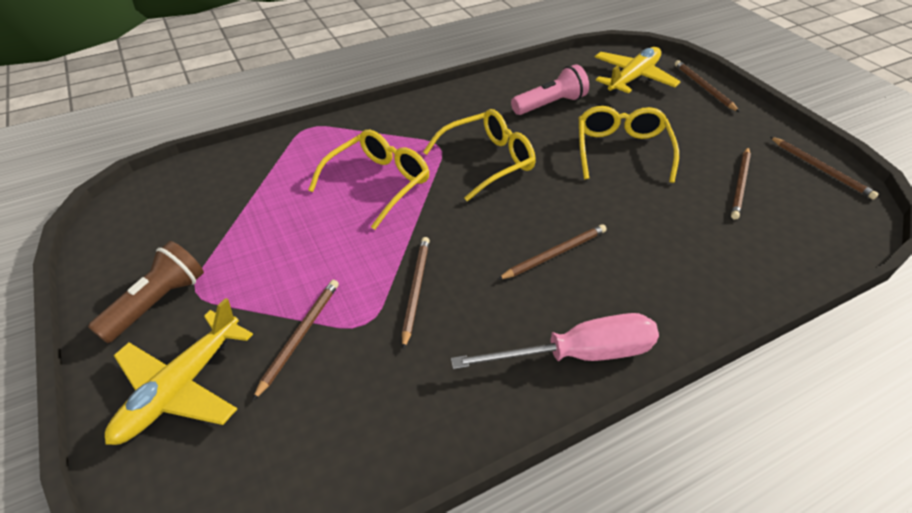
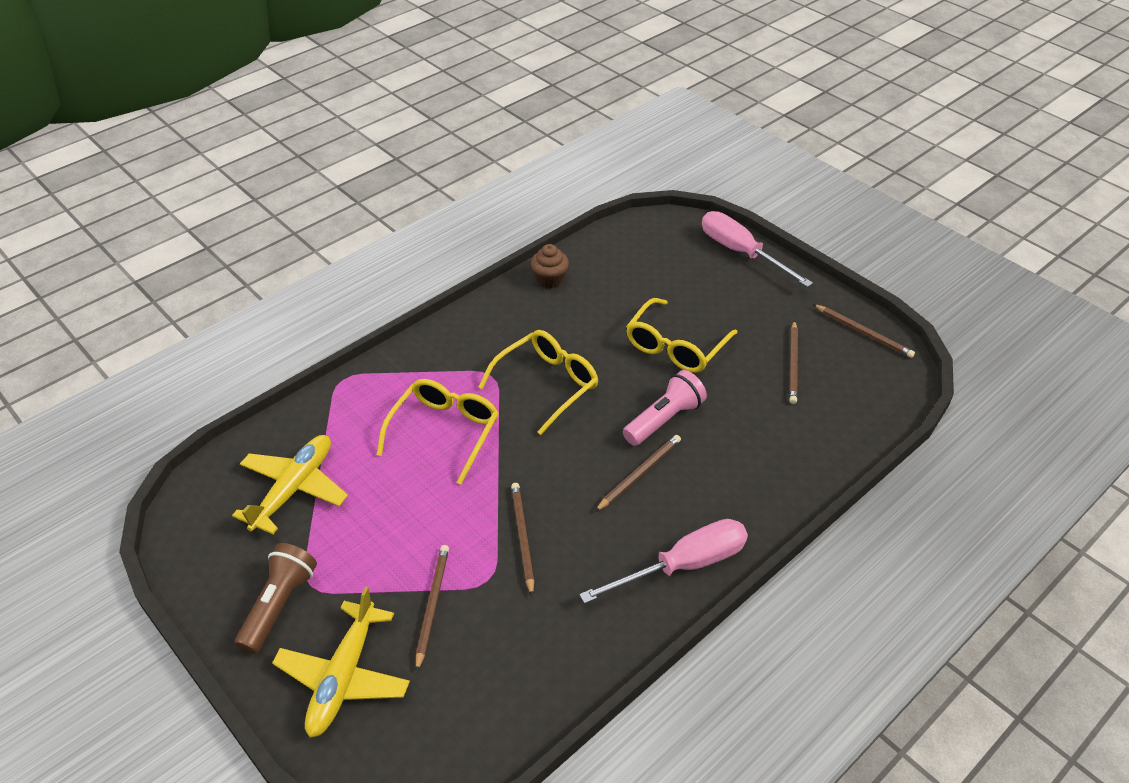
camera: 15 degrees left, 0 degrees up
pink flashlight [511,64,589,115] -> pink flashlight moved to [623,370,707,446]
yellow glasses [579,106,679,183] -> yellow glasses turned 135 degrees counterclockwise [626,298,738,373]
yellow plane [595,47,681,94] -> yellow plane moved to [232,435,348,534]
brown pencil [675,60,740,112] -> pink screwdriver [702,211,813,287]
none -> brown cupcake [531,244,569,289]

